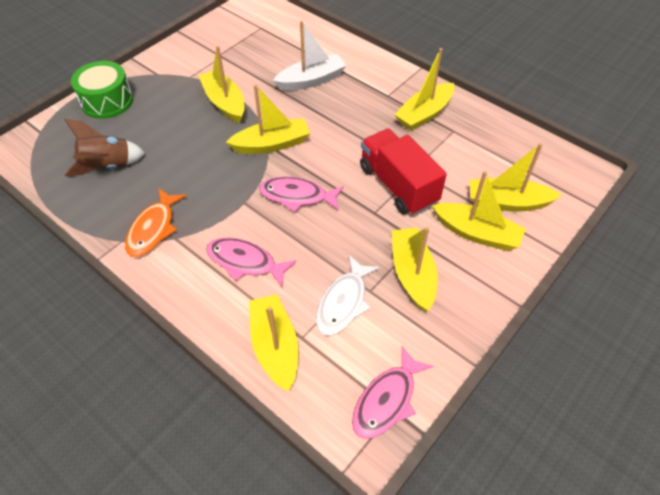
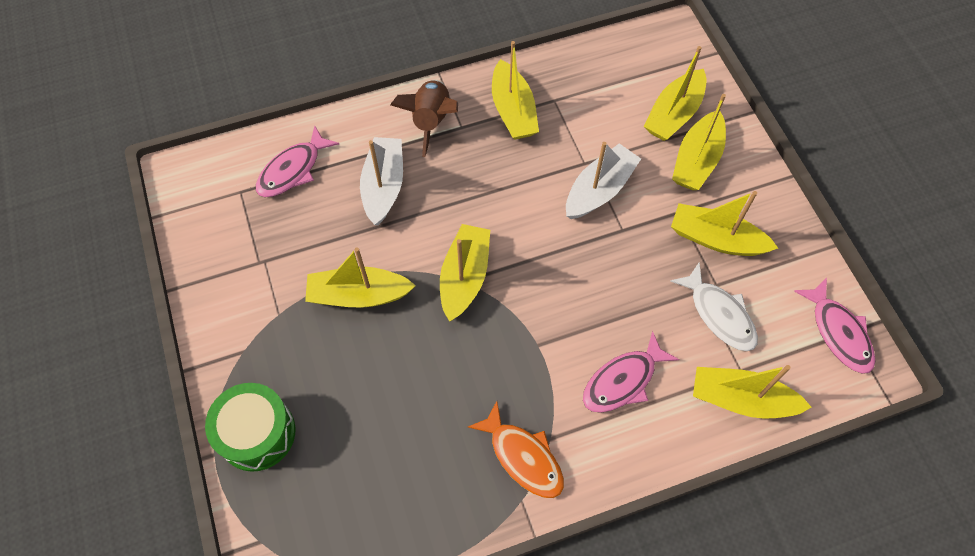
camera: 60 degrees left, 10 degrees up
brown rocket [64,119,145,176] -> brown rocket moved to [390,80,458,157]
pink fish [259,177,344,212] -> pink fish moved to [256,125,339,197]
red truck [360,129,447,215] -> white boat [566,142,641,219]
yellow boat [432,171,526,251] -> yellow boat turned 150 degrees clockwise [672,94,726,190]

